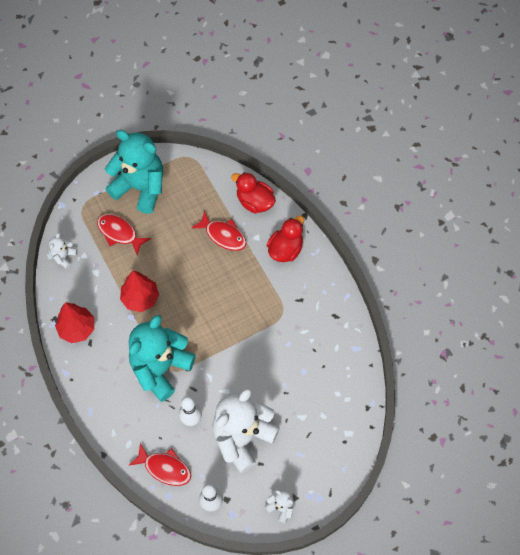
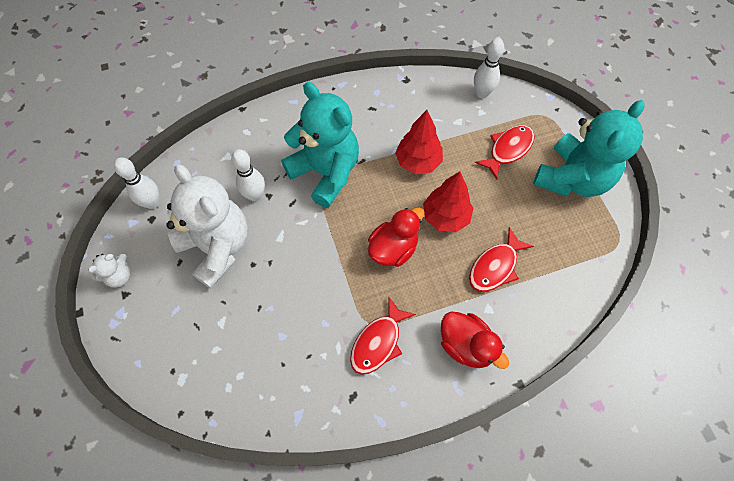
camera: 100 degrees right, 0 degrees up
white teddy bear [49,233,78,269] -> white bowling pin [474,38,504,98]
red tree [55,303,94,343] -> red tree moved to [423,172,473,232]
red fish [129,443,191,486] -> red fish moved to [350,297,416,375]
red duck [231,172,276,213] -> red duck moved to [368,208,425,267]

